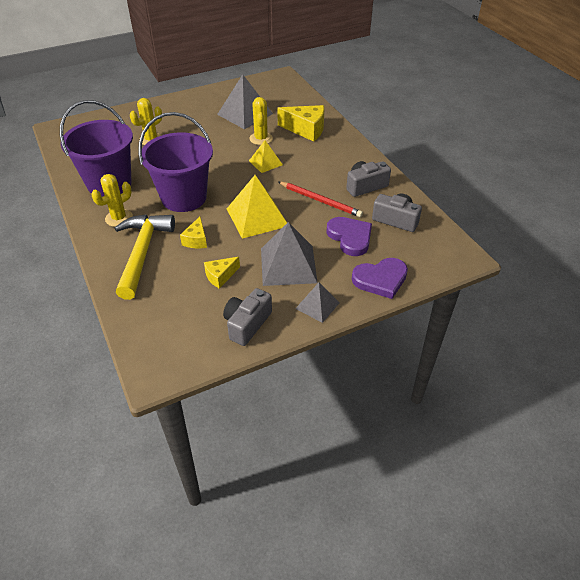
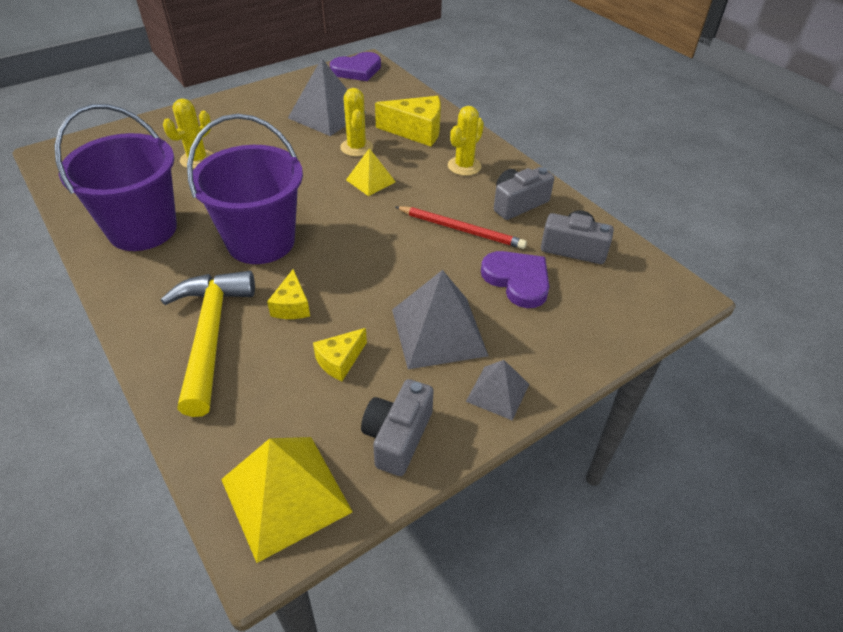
camera: 10 degrees left, 0 degrees up
yellow cactus [91,174,133,227] -> yellow cactus moved to [448,106,484,176]
yellow pyramid [227,175,287,239] -> yellow pyramid moved to [221,437,353,563]
purple heart [352,258,408,299] -> purple heart moved to [330,52,381,81]

